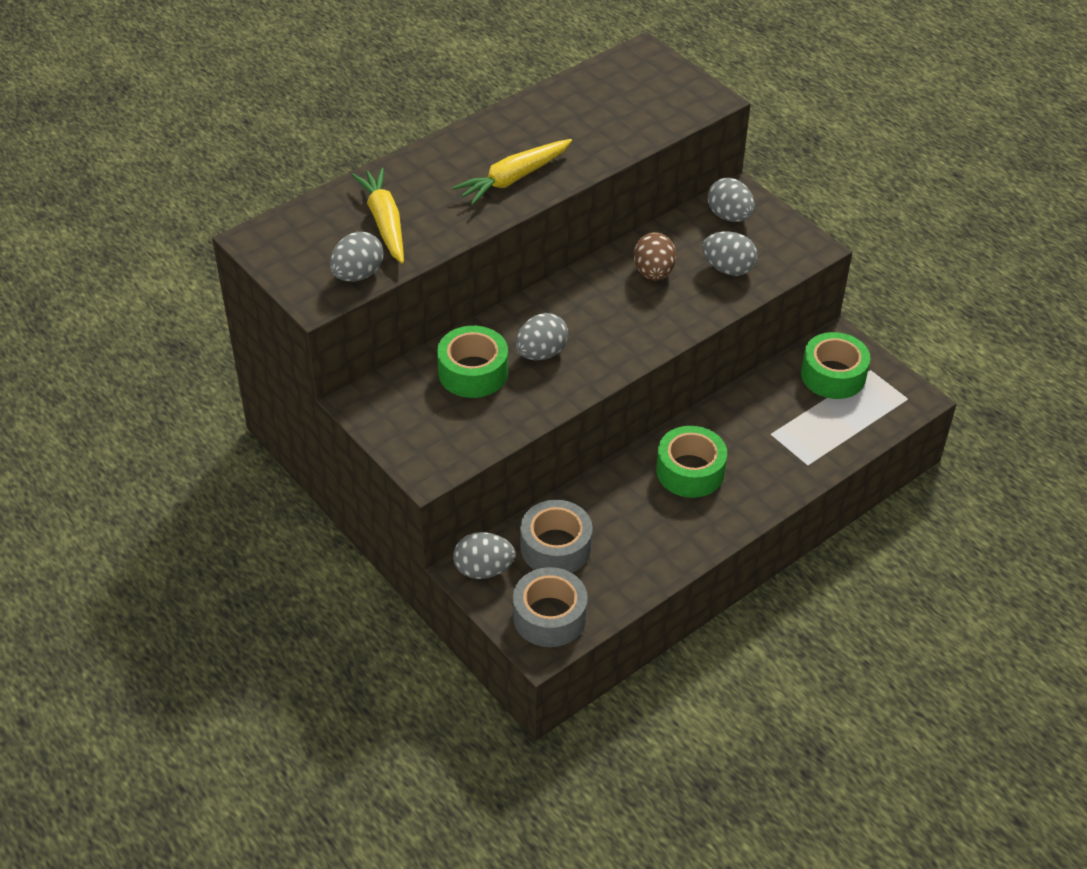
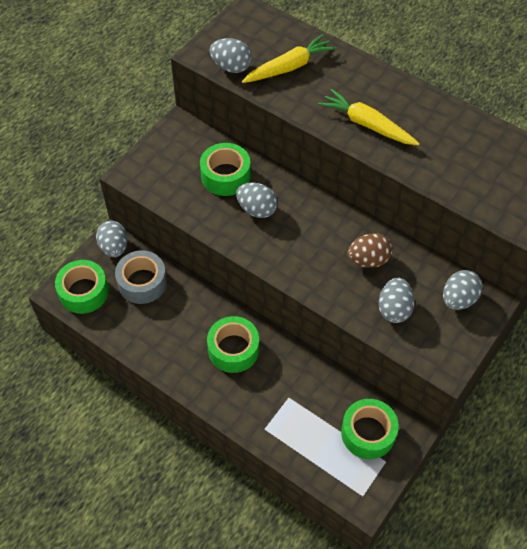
camera: 75 degrees right, 10 degrees up
grey tape [513,567,588,647] -> green tape [55,260,109,314]

